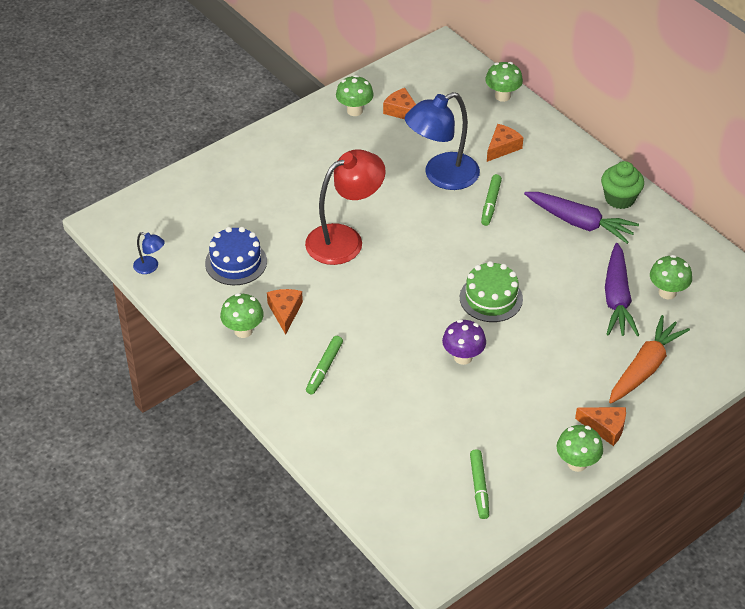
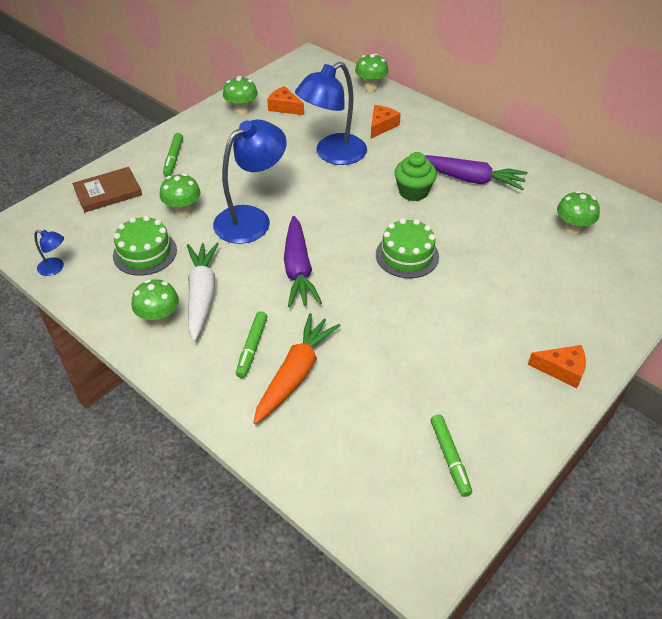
camera: 10 degrees left, 0 degrees up
blue cake [205,227,267,285] -> green cake [113,215,177,276]
orange cheese [267,289,303,335] -> white carrot [187,243,219,342]
red lamp [305,149,386,265] -> blue lamp [213,120,287,244]
purple mushroom [442,319,486,365] -> none
green marker [481,174,502,226] -> green marker moved to [163,133,183,176]
green mushroom [557,425,603,472] -> green mushroom moved to [160,173,201,217]
green cupcake [601,161,644,209] -> green cupcake moved to [394,152,437,201]
purple carrot [605,243,639,336] -> purple carrot moved to [284,216,322,307]
orange carrot [609,315,690,404] -> orange carrot moved to [253,313,341,425]
none -> brown book [72,167,142,212]

